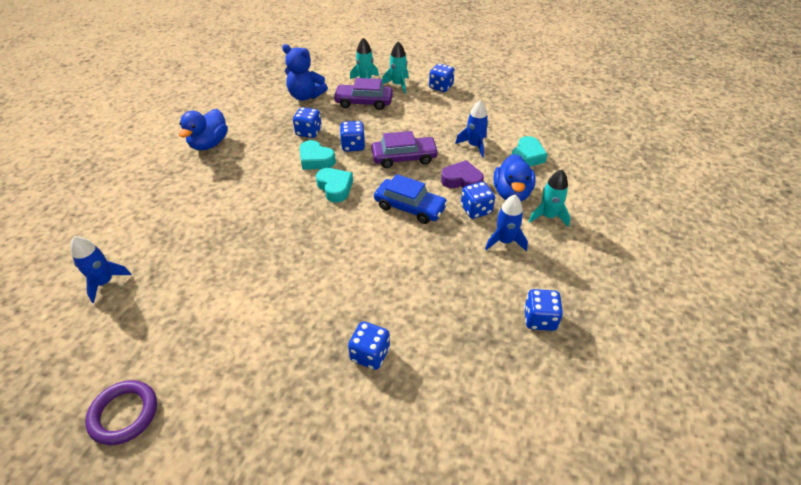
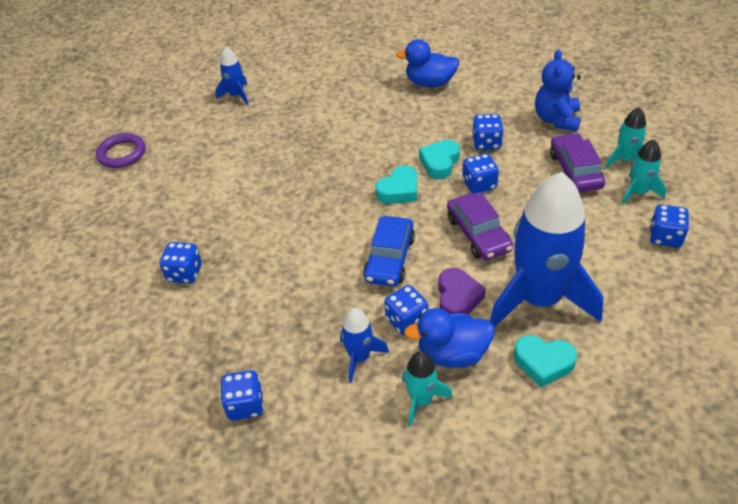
camera: 80 degrees right, 0 degrees up
blue rocket [455,100,488,158] -> blue rocket [490,172,604,327], size x2.21

